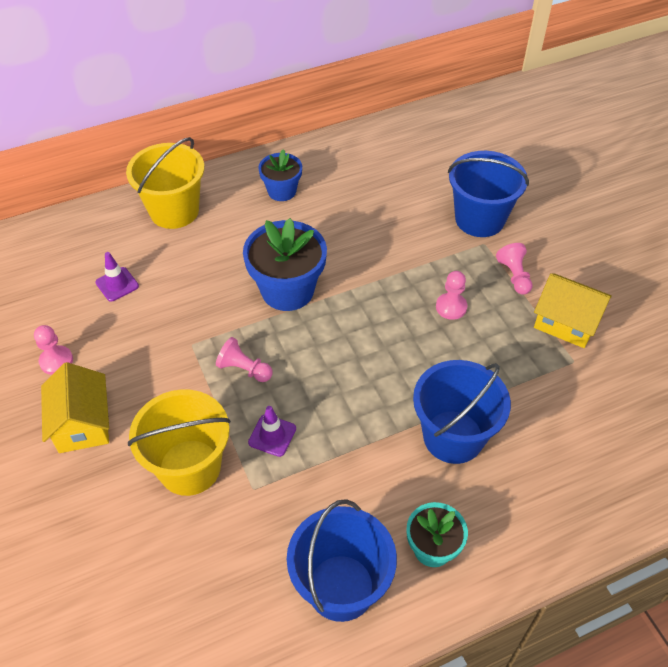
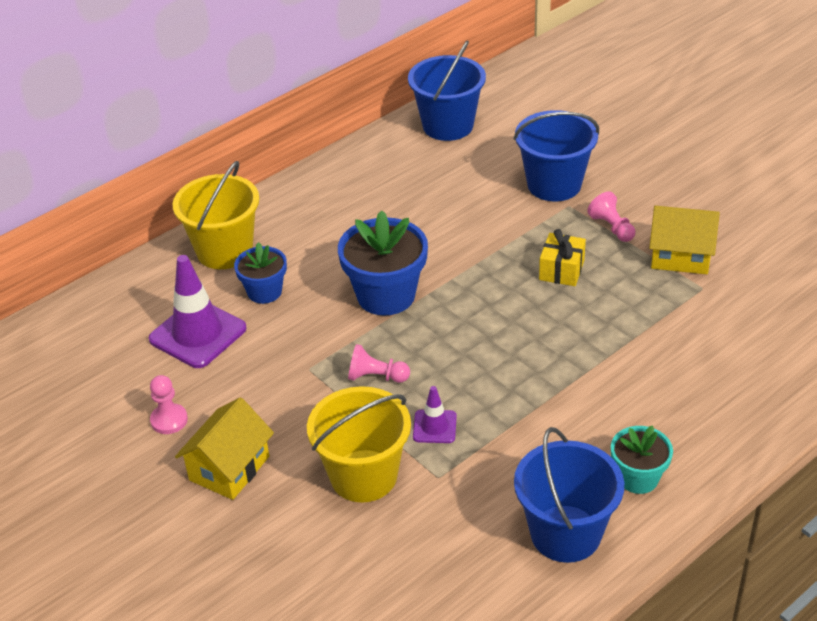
camera: 15 degrees left, 10 degrees down
yellow house [41,362,109,453] -> yellow house turned 60 degrees clockwise [175,397,274,500]
purple traffic cone [95,252,139,302] -> purple traffic cone [149,255,246,368], size x1.94
blue flower pot [258,149,302,201] -> blue flower pot moved to [234,242,287,304]
blue bucket [413,360,511,464] -> blue bucket moved to [408,40,486,141]
pink pawn [436,271,467,320] -> yellow gift [539,229,586,286]

